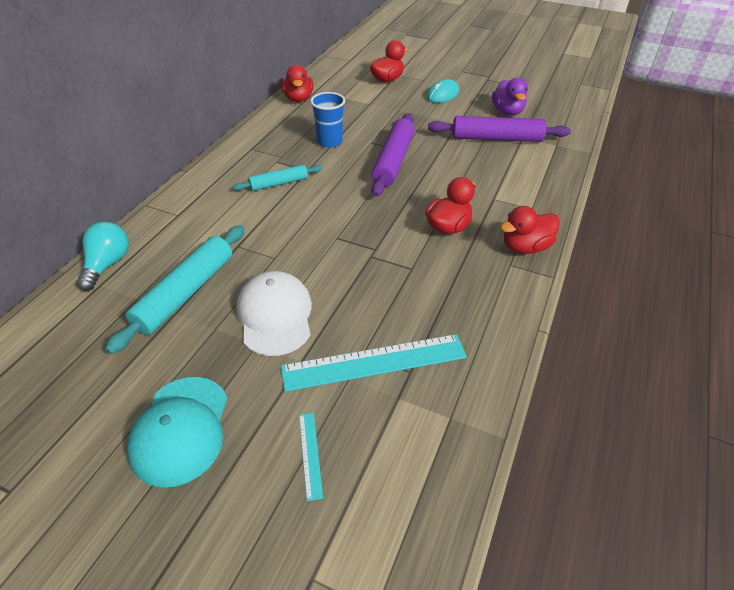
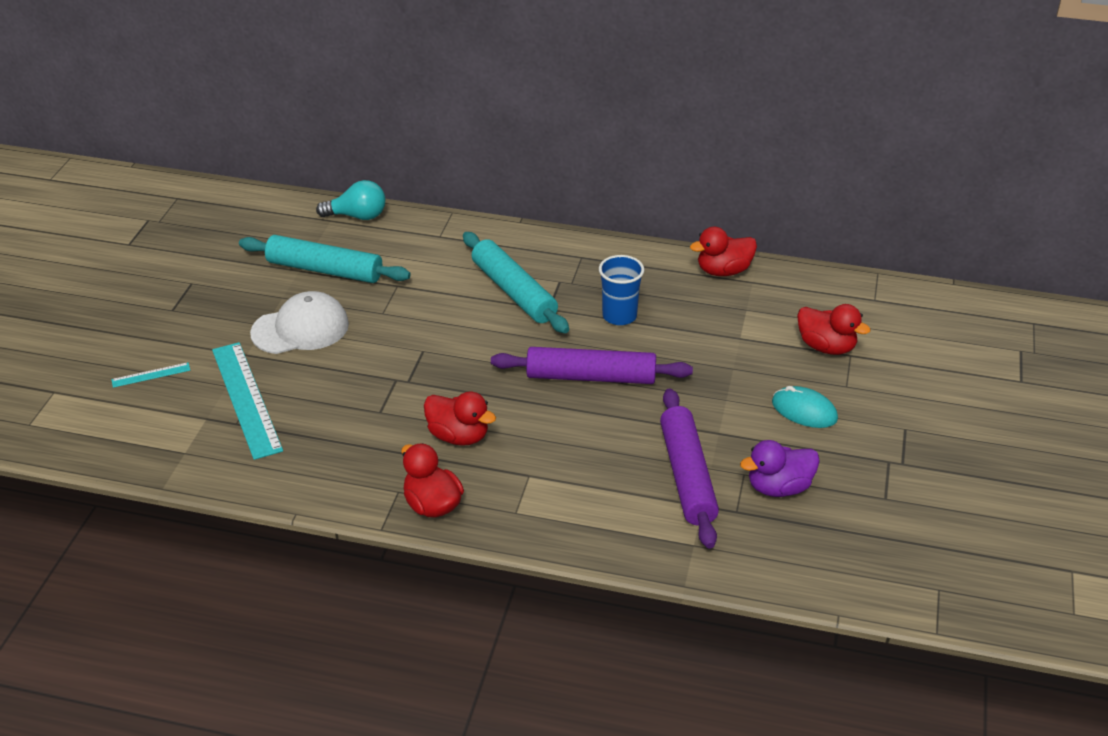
camera: 80 degrees right, 5 degrees down
turquoise cap [127,377,228,488] -> none
turquoise rolling pin [233,165,322,191] -> turquoise rolling pin [463,232,569,333], size x1.70

